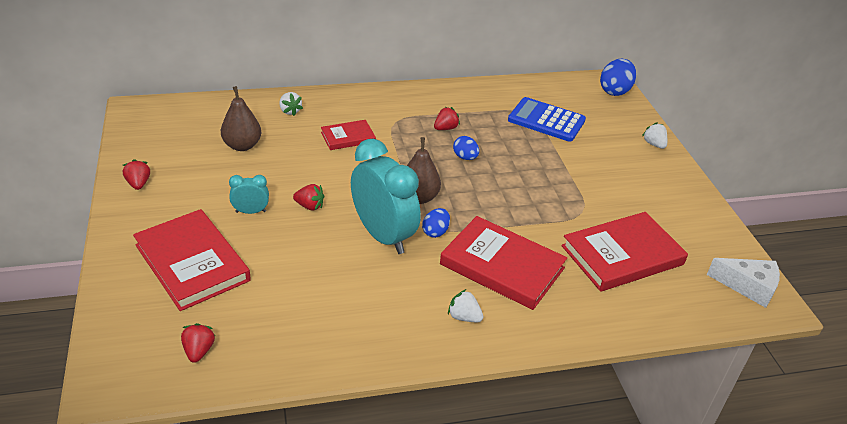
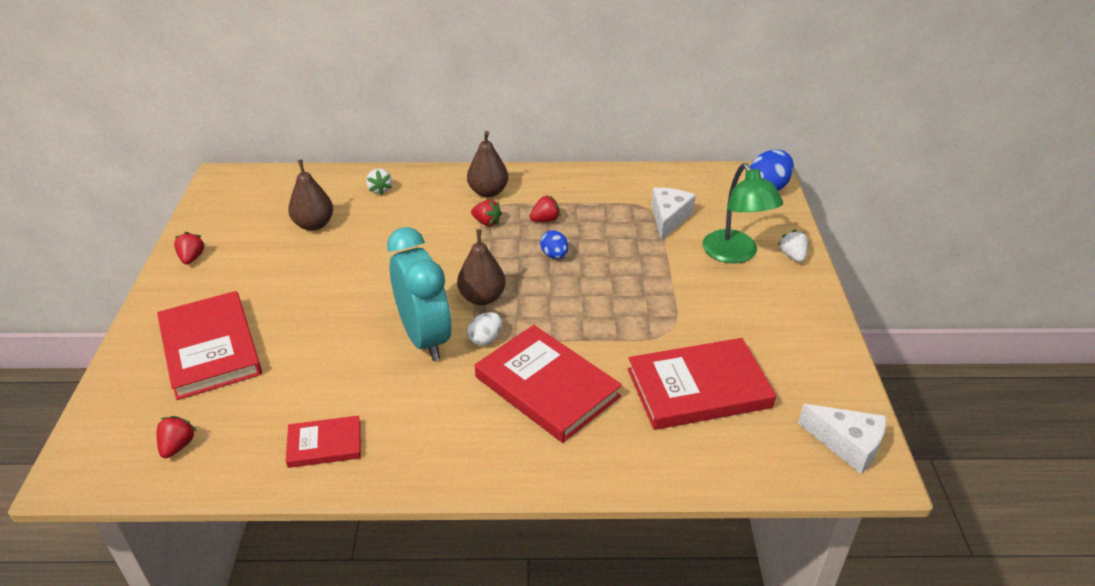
camera: 15 degrees right, 0 degrees up
turquoise clock [229,175,269,214] -> none
red strawberry [293,184,324,211] -> red strawberry moved to [471,200,502,226]
red book [321,120,376,150] -> red book moved to [286,416,361,468]
blue egg [422,208,450,238] -> white egg [467,312,502,346]
white strawberry [448,289,483,322] -> none
blue calculator [508,97,586,142] -> white cheese [651,188,696,241]
none -> brown pear [467,131,508,197]
none -> green lamp [702,163,783,263]

